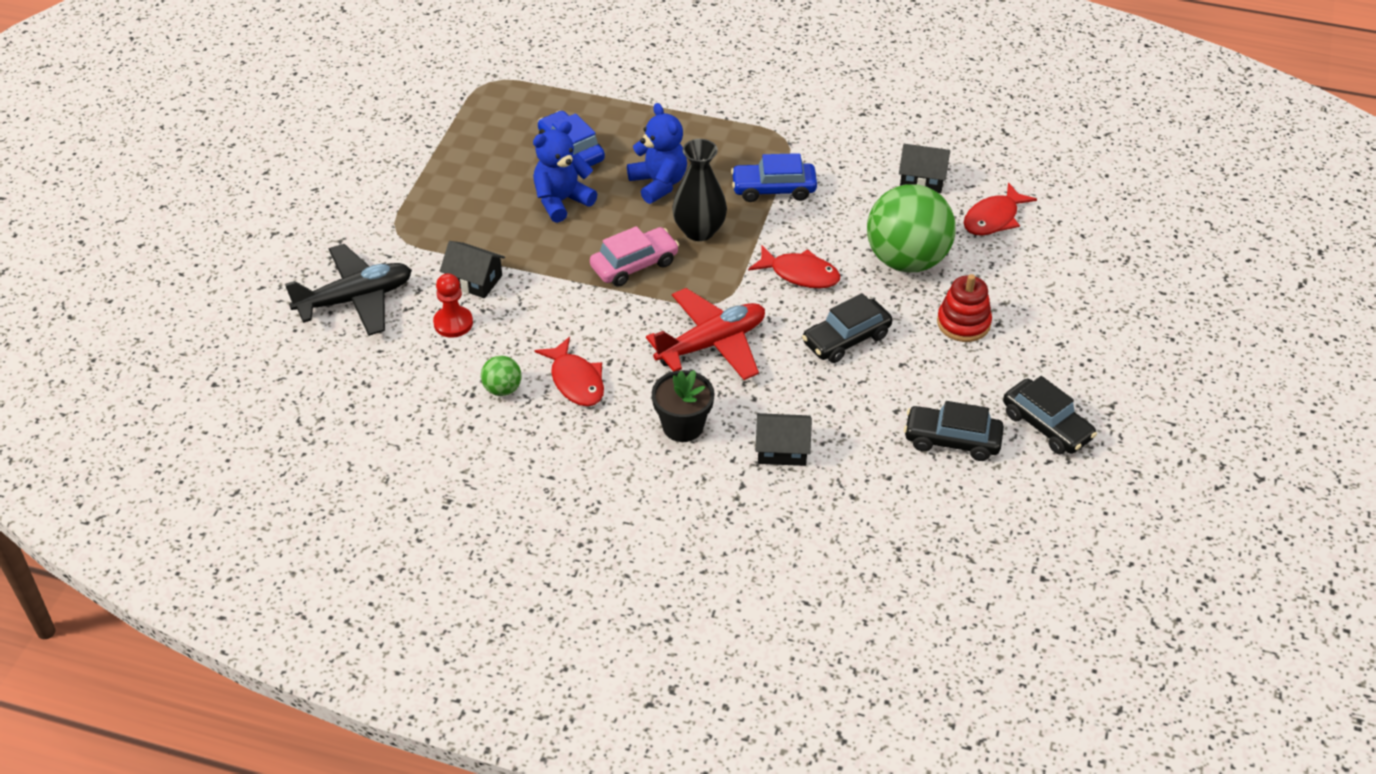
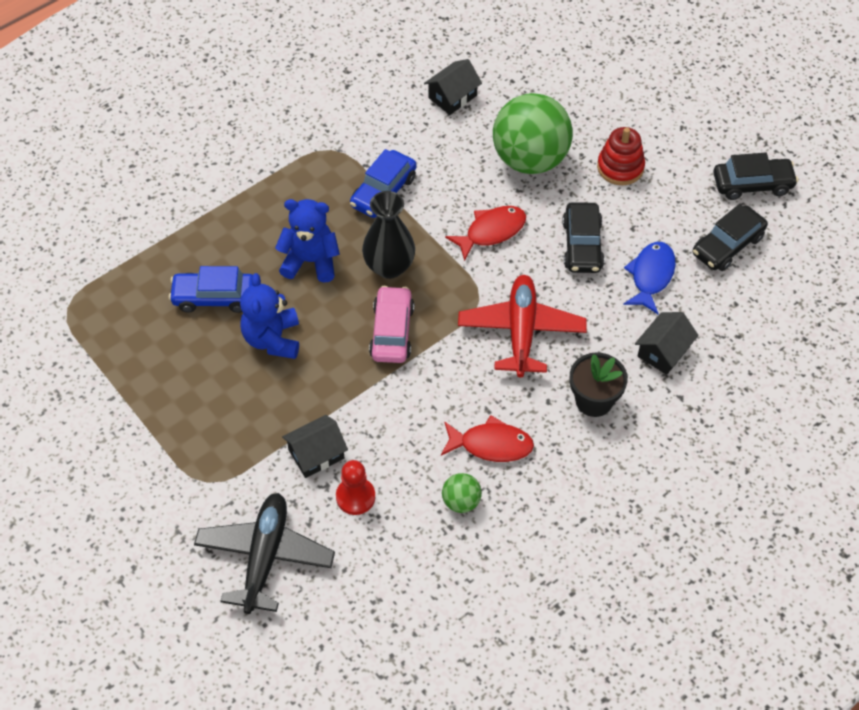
camera: 55 degrees left, 10 degrees up
red fish [964,182,1037,236] -> none
none -> blue fish [623,242,676,314]

